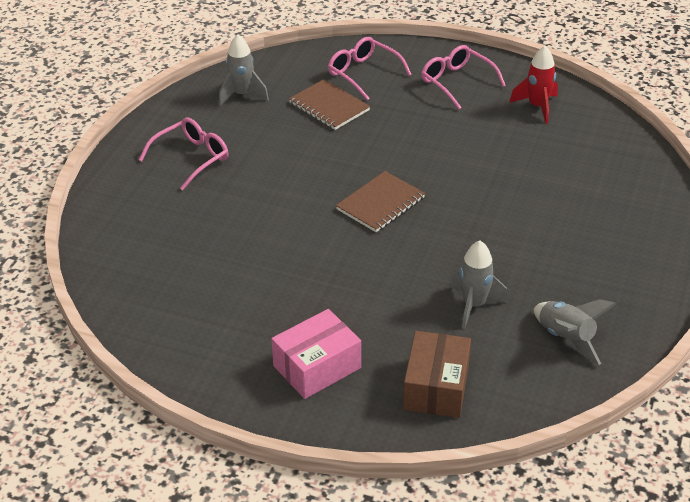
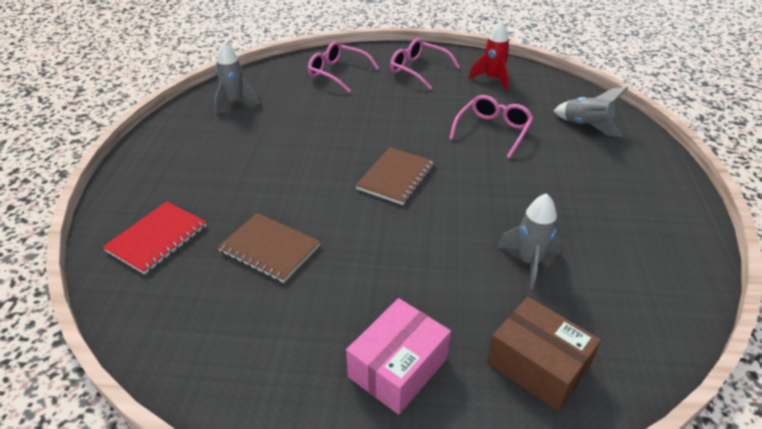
camera: 15 degrees left, 0 degrees up
pink glasses [139,117,228,191] -> pink glasses moved to [449,95,534,158]
brown notebook [289,79,370,130] -> brown notebook moved to [218,213,320,283]
brown box [403,331,471,418] -> brown box turned 45 degrees counterclockwise [487,297,601,411]
grey rocket [534,299,616,365] -> grey rocket moved to [553,86,628,137]
none -> red notebook [103,201,207,274]

